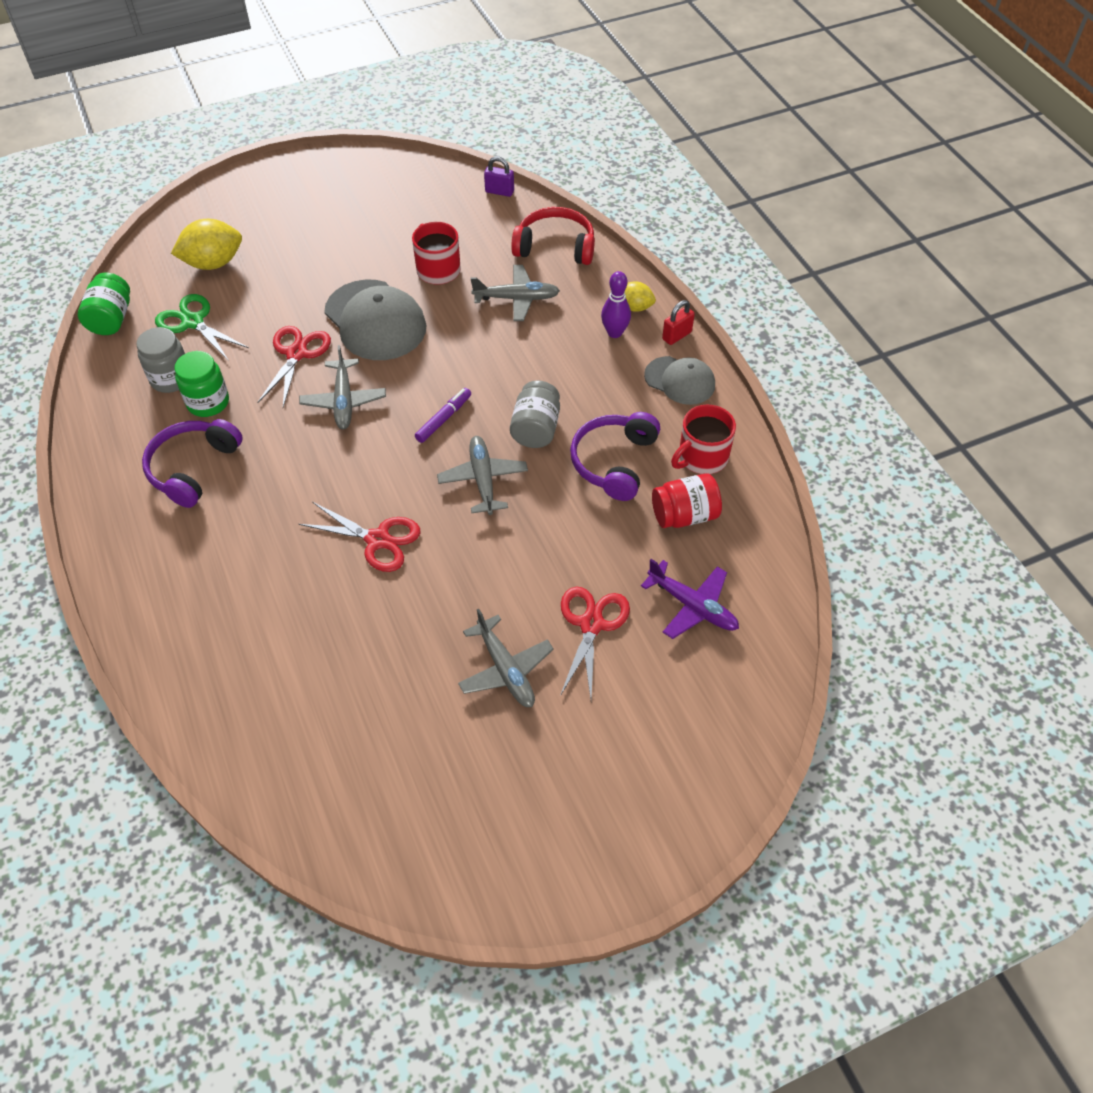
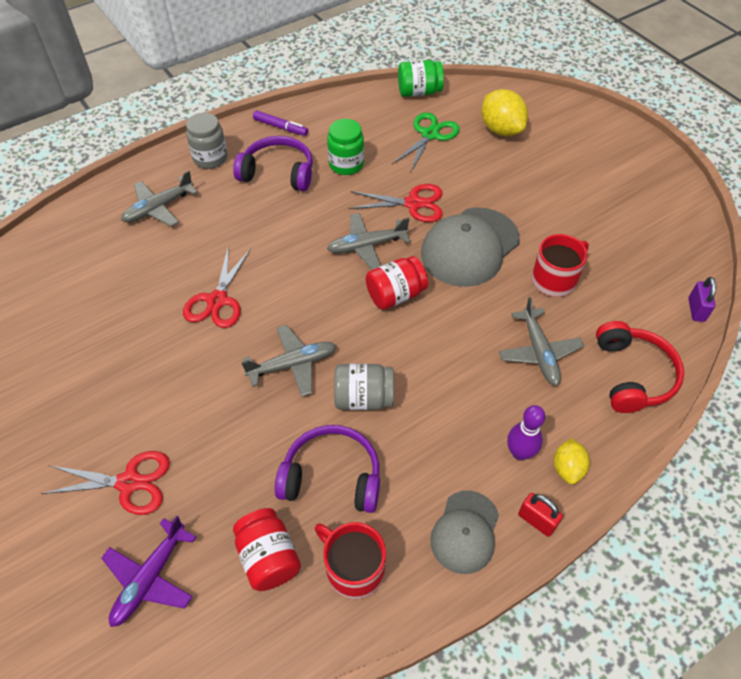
camera: 80 degrees right, 0 degrees up
grey jar [136,327,185,393] -> grey jar moved to [186,113,228,169]
purple marker [415,388,471,443] -> purple marker moved to [253,111,308,136]
grey plane [458,609,554,707] -> grey plane moved to [121,171,198,227]
none -> red jar [366,256,428,310]

